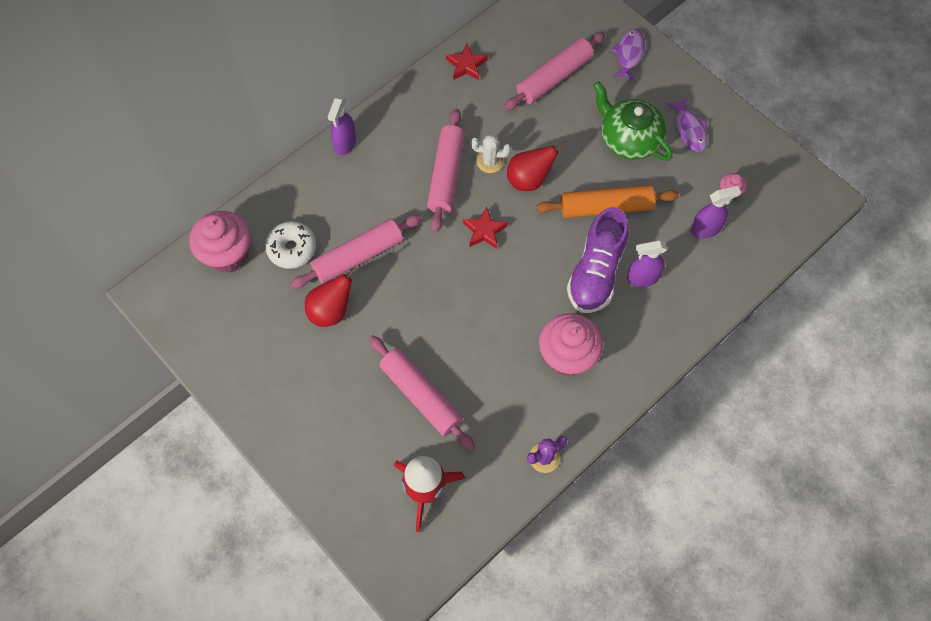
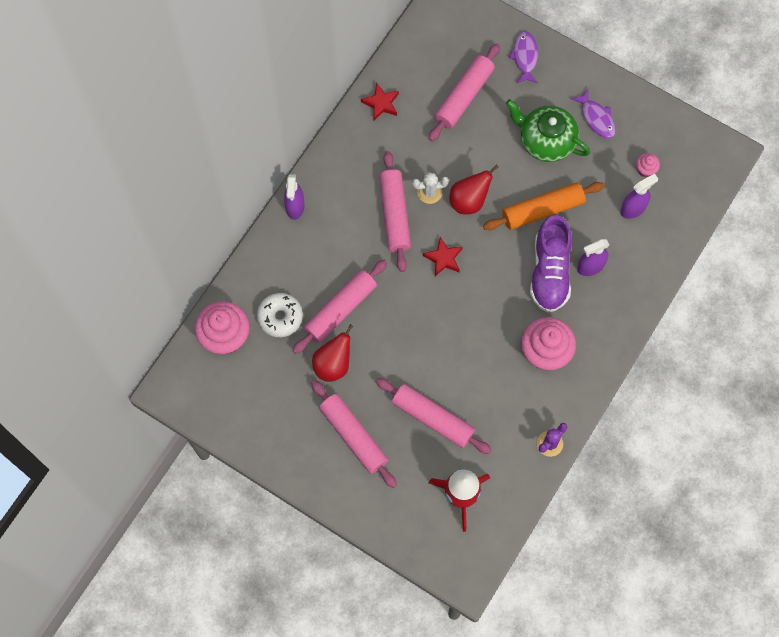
camera: 15 degrees left, 5 degrees up
none -> pink rolling pin [311,380,397,488]

